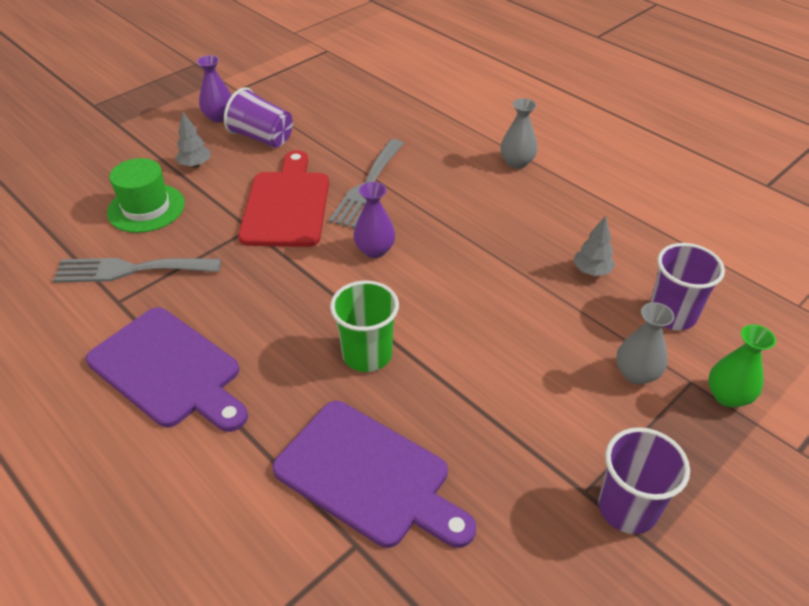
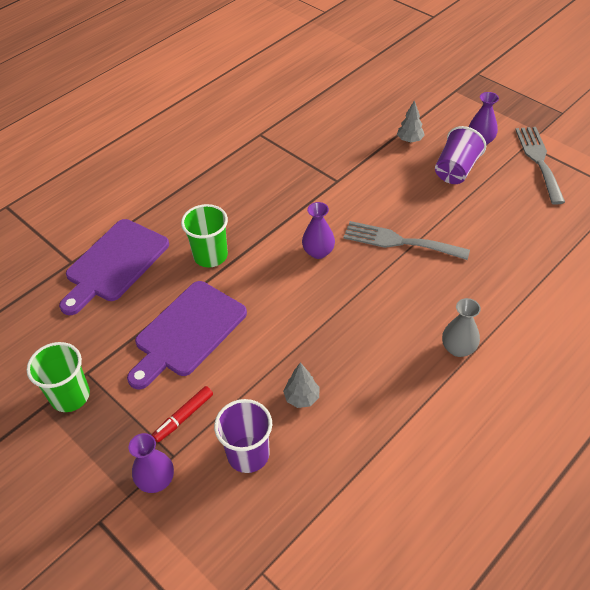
camera: 90 degrees right, 5 degrees up
grey fork [53,258,221,283] -> grey fork moved to [515,127,565,205]
purple cutting board [86,307,248,432] -> purple cutting board moved to [127,281,247,389]
green hat [107,158,185,233] -> none
red cutting board [238,150,329,247] -> none
purple cup [598,427,690,534] -> green cup [27,342,90,412]
grey vase [616,302,674,385] -> red marker [152,386,213,442]
green vase [708,324,776,408] -> purple vase [129,433,174,493]

